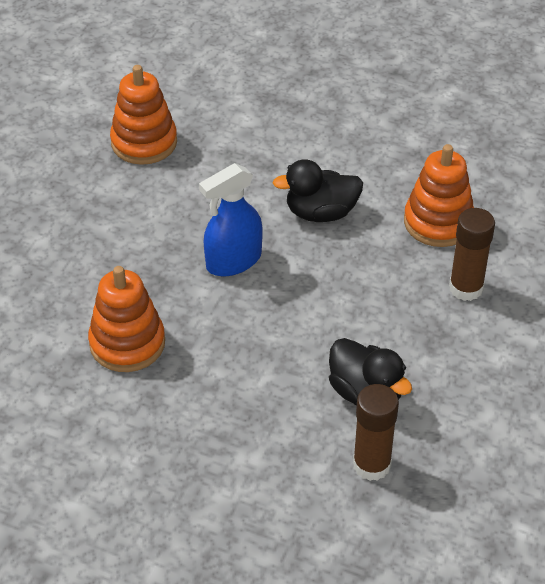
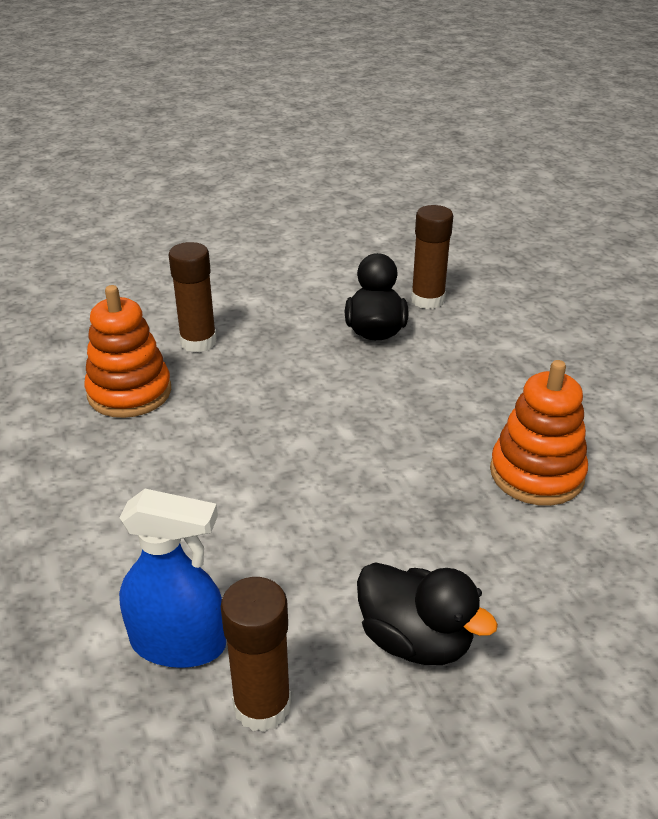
camera: 135 degrees left, 10 degrees down
orange stacking toy [110,65,177,165] -> brown glue stick [221,577,291,732]
blue spray bottle [199,163,263,276] -> blue spray bottle moved to [119,489,226,668]
black duck [273,159,363,222] -> black duck moved to [357,562,498,665]

